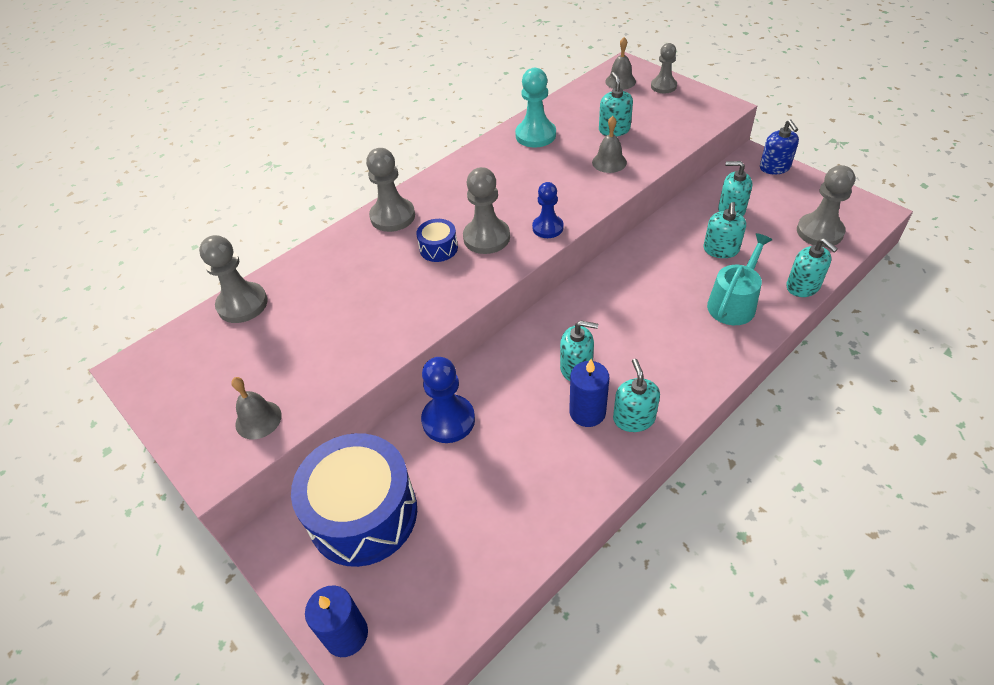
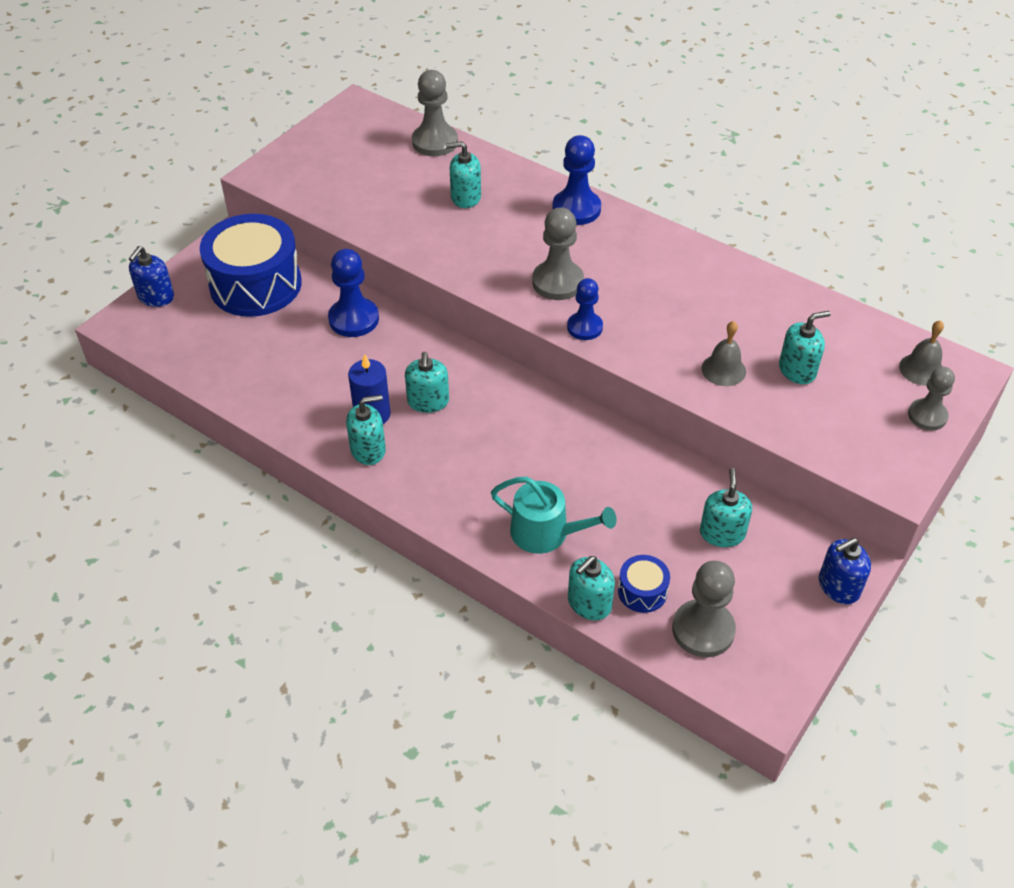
camera: 75 degrees right, 0 degrees up
grey bell [231,377,282,439] -> none
blue candle [305,585,368,657] -> blue soap dispenser [129,246,174,307]
grey pawn [366,148,415,232] -> blue pawn [552,135,601,225]
blue drum [416,219,458,262] -> blue drum moved to [618,555,670,613]
turquoise pawn [515,68,556,147] -> none
turquoise soap dispenser [703,202,746,258] -> turquoise soap dispenser moved to [446,141,481,208]

